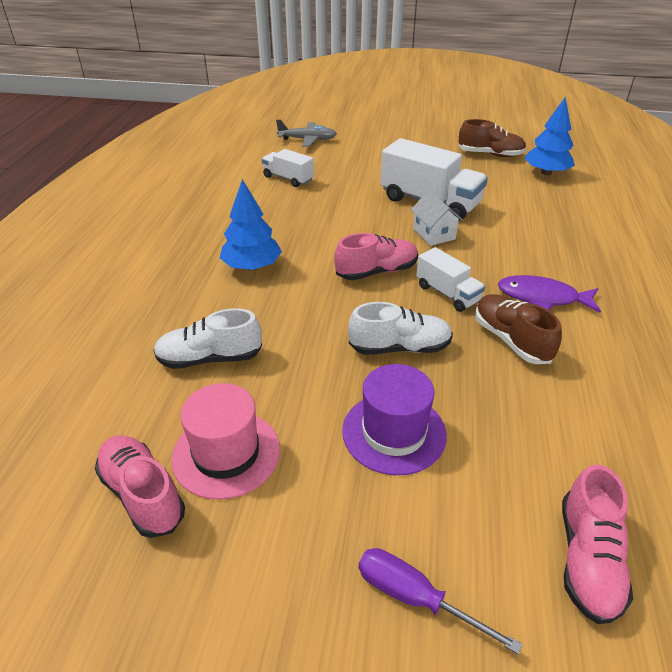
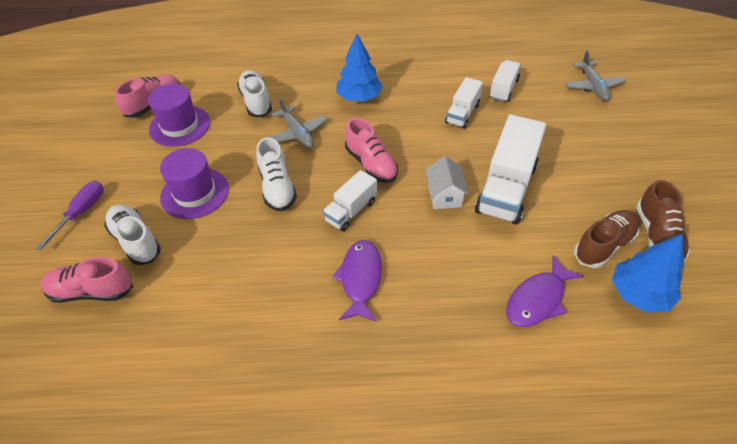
camera: 80 degrees right, 10 degrees up
pink hat [171,383,280,500] -> purple hat [148,84,210,147]
white house [411,191,463,246] -> white house turned 60 degrees counterclockwise [426,156,469,209]
brown shoe [475,294,562,364] -> brown shoe moved to [574,210,640,268]
none -> white shoe [104,204,161,265]
none -> grey plane [270,97,327,148]
none -> white truck [445,77,483,129]
none -> purple fish [506,255,583,327]

